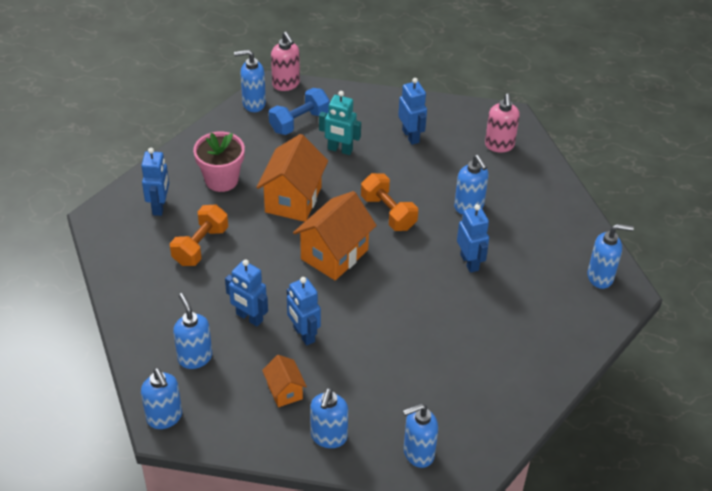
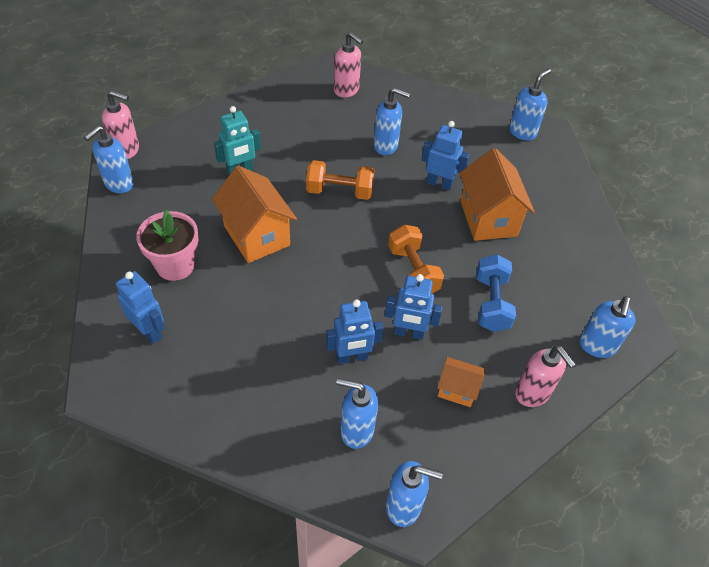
camera: 50 degrees left, 5 degrees up
orange dumbbell [170,205,228,266] -> orange dumbbell moved to [388,224,444,294]
blue dumbbell [269,88,330,135] -> blue dumbbell moved to [476,254,516,332]
orange house [293,191,377,280] -> orange house moved to [460,148,535,241]
blue soap dispenser [310,388,348,448] -> pink soap dispenser [515,346,576,407]
blue robot [398,78,427,145] -> none

